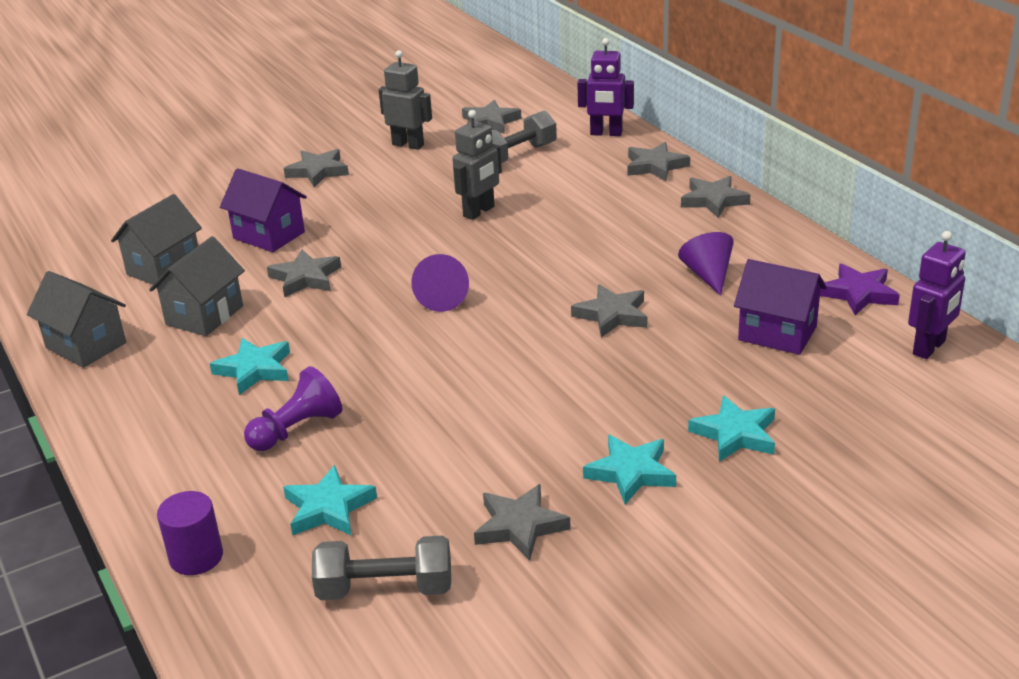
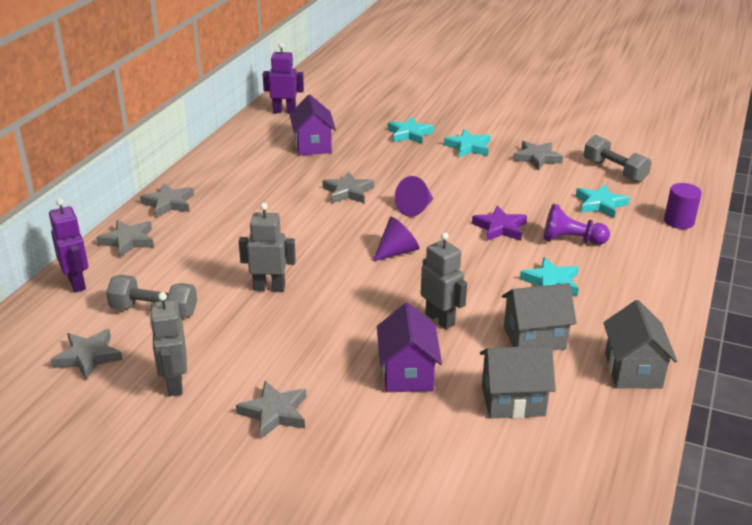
camera: 130 degrees left, 0 degrees up
grey star [267,249,341,297] -> grey robot [421,232,467,329]
purple cone [678,232,734,296] -> purple cone moved to [395,176,433,217]
purple star [820,263,900,315] -> purple star moved to [472,206,527,241]

